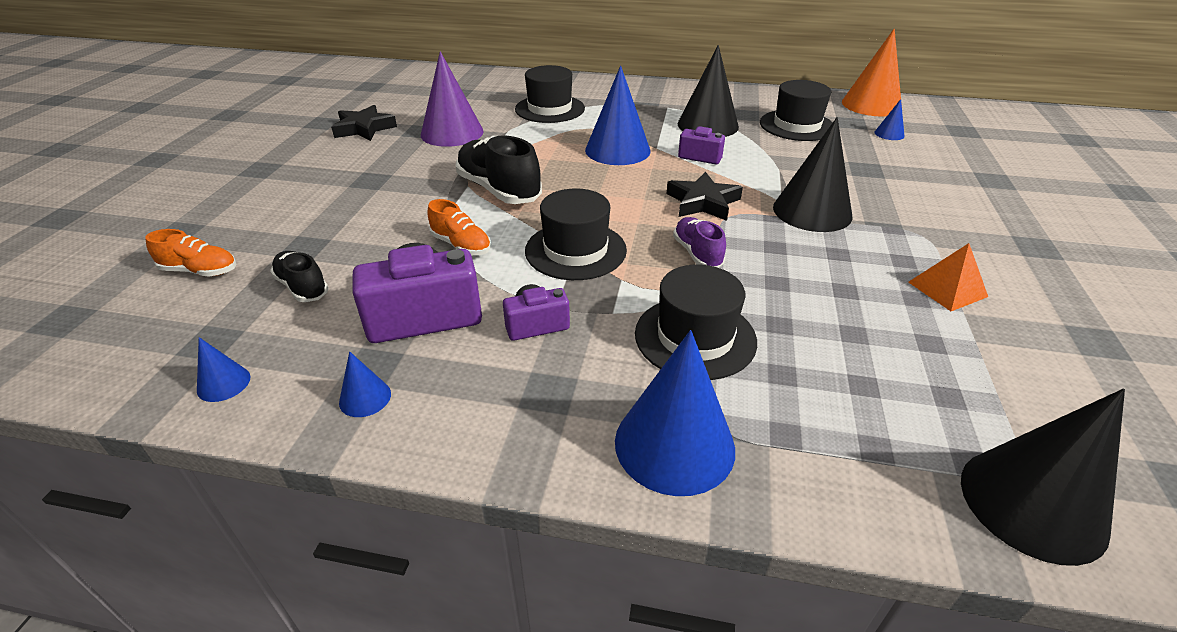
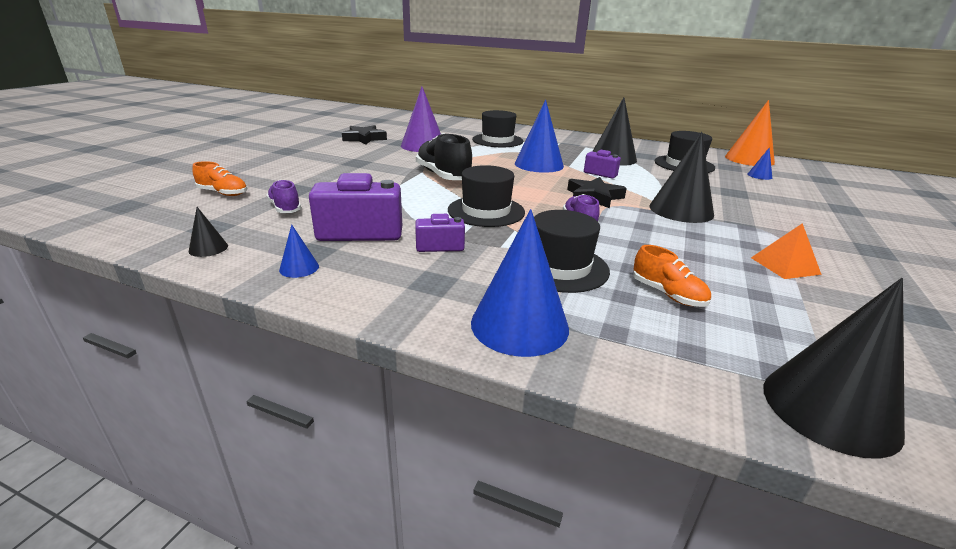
camera: 10 degrees right, 10 degrees down
blue cone [197,337,250,402] -> black cone [189,207,228,257]
black shoe [270,251,329,302] -> purple shoe [266,180,301,213]
orange shoe [427,199,491,255] -> orange shoe moved to [633,245,711,307]

